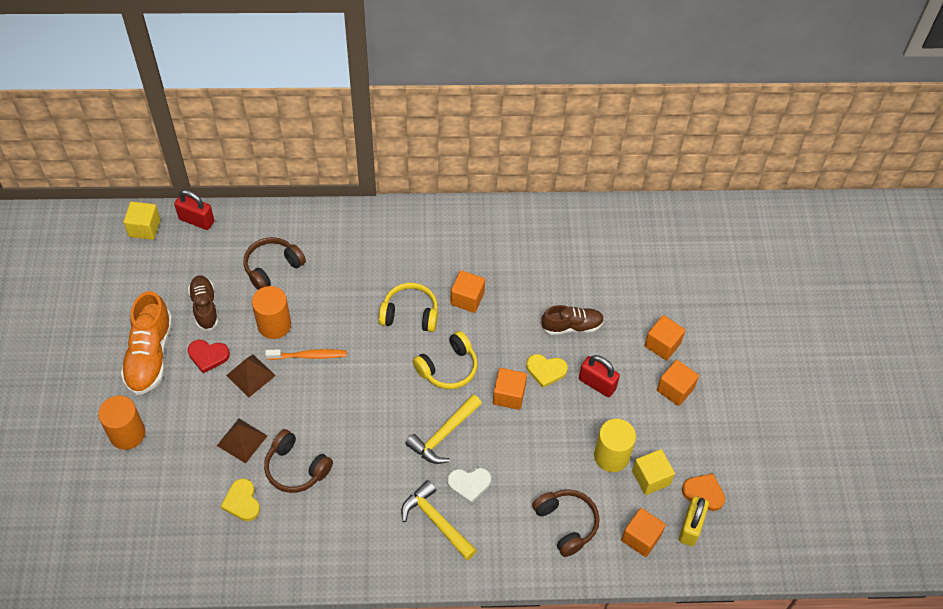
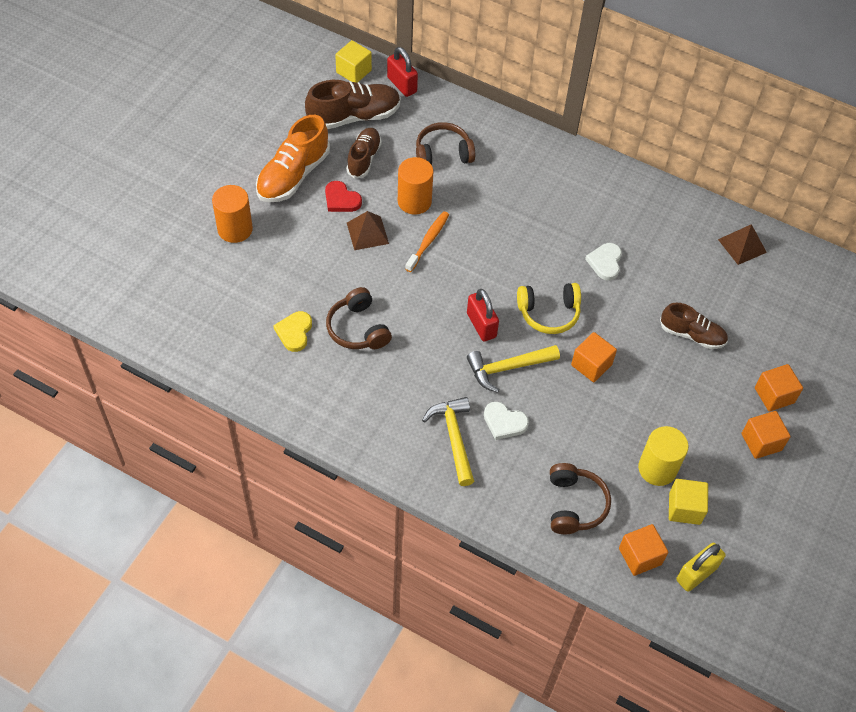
camera: 30 degrees right, 0 degrees up
brown pyramid [217,419,267,463] -> brown pyramid moved to [718,224,767,265]
orange toothbrush [265,349,347,360] -> orange toothbrush turned 90 degrees counterclockwise [405,211,449,272]
yellow headphones [379,283,438,332] -> none
orange cube [450,270,485,313] -> white heart [585,243,622,281]
yellow heart [526,354,568,388] -> none
red padlock [579,355,620,397] -> red padlock moved to [467,289,499,342]
orange heart [682,473,725,511] -> none
none -> brown shoe [305,80,401,129]

